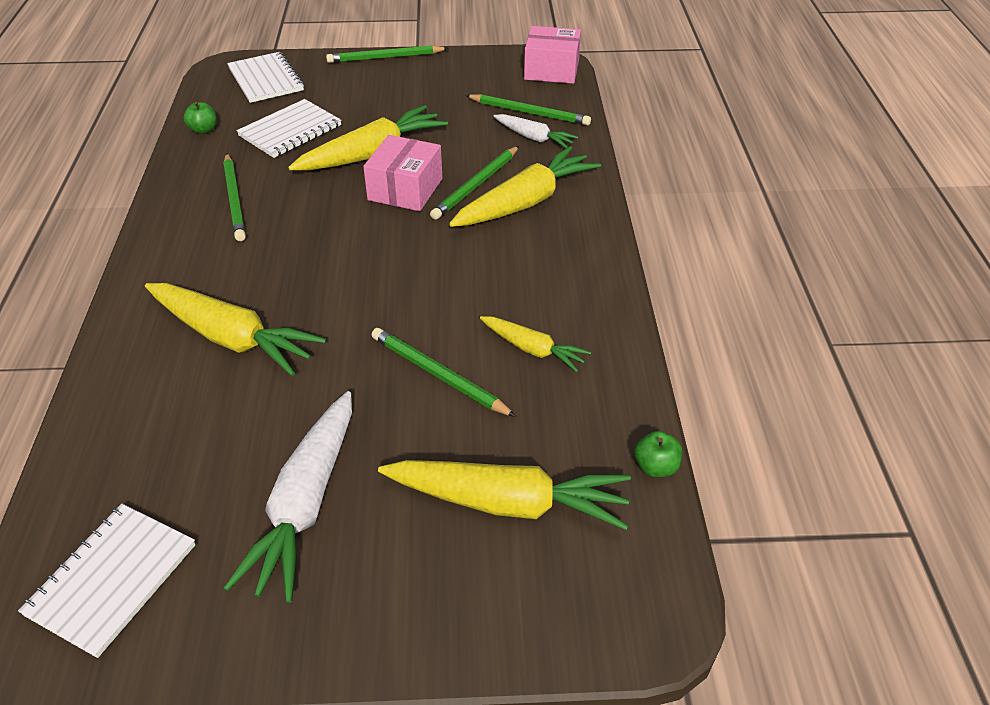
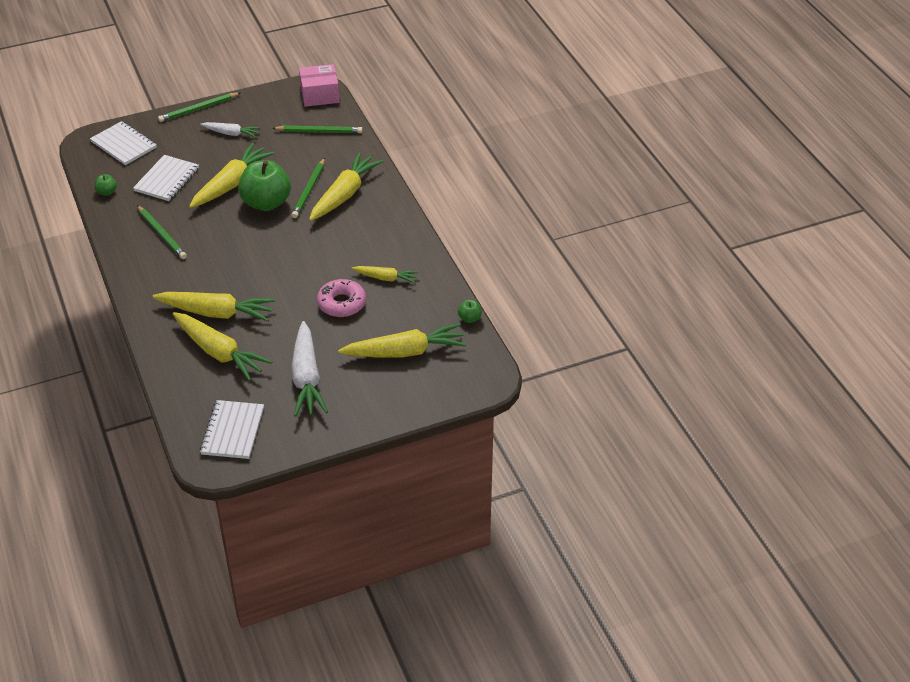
camera: 20 degrees left, 0 degrees up
pink box [363,135,442,211] -> green apple [238,160,291,211]
green pencil [372,328,516,417] -> pink donut [317,279,366,317]
white carrot [494,114,578,148] -> white carrot moved to [200,122,260,137]
none -> yellow carrot [173,312,272,381]

